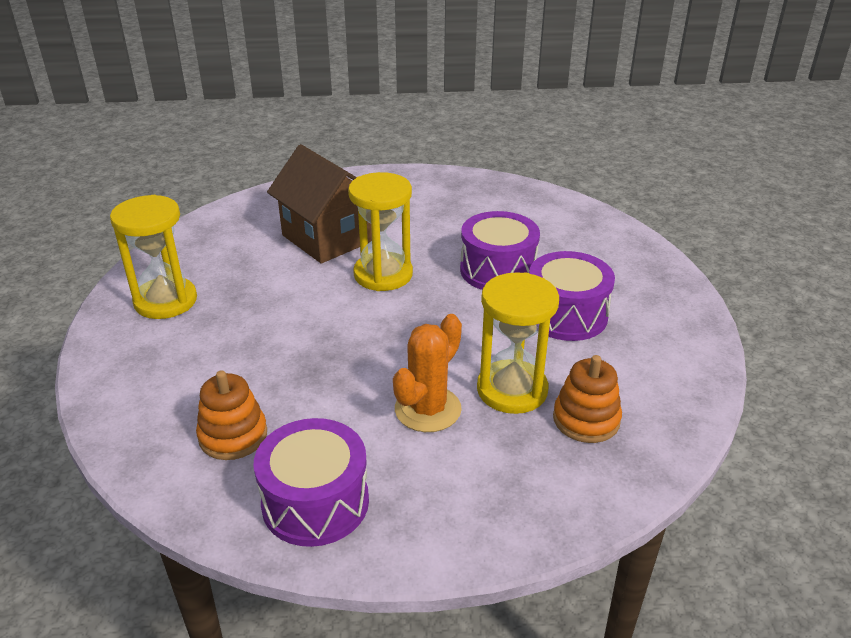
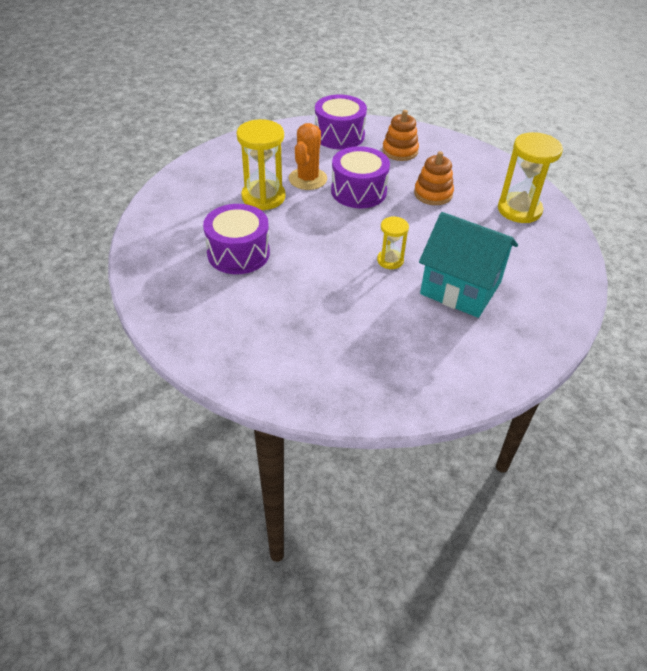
camera: 160 degrees right, 10 degrees up
brown house [267,144,372,264] -> turquoise house [419,212,518,318]
yellow hourglass [348,172,413,291] -> yellow hourglass [377,216,409,269], size x0.56
purple drum [460,211,540,290] -> purple drum moved to [331,146,390,208]
orange stacking toy [553,355,622,443] -> orange stacking toy moved to [414,151,454,205]

